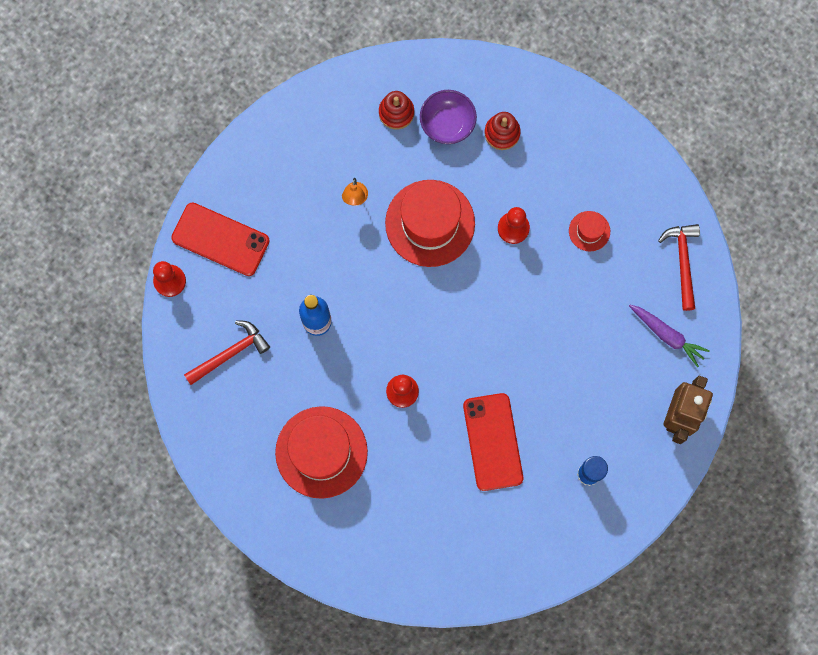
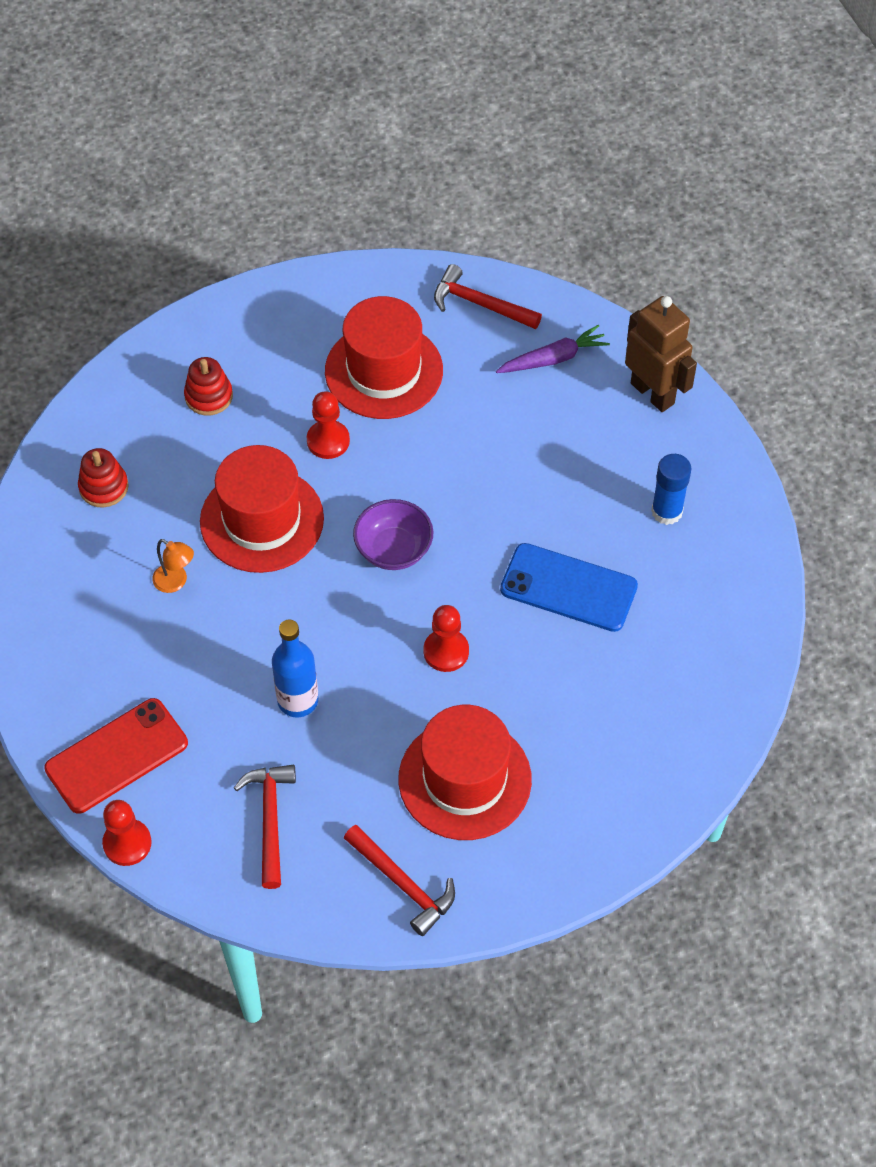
camera: 60 degrees left, 20 degrees down
purple bowl [420,90,477,144] -> purple bowl moved to [353,499,433,570]
red phone [463,393,523,491] -> blue phone [500,543,638,632]
red hat [569,211,610,252] -> red hat [325,296,443,419], size x2.16
none -> red hammer [344,825,455,936]

